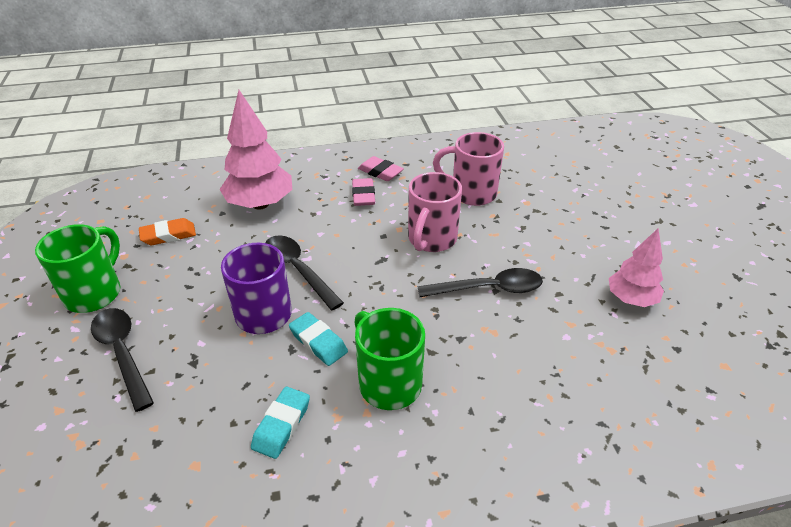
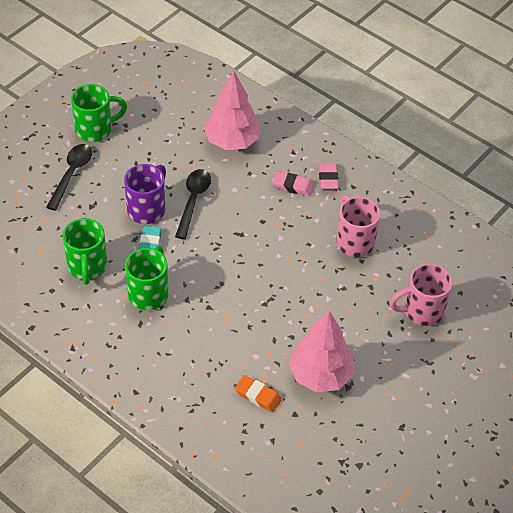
camera: 50 degrees right, 10 degrees up
orange eraser [139,218,196,245] -> orange eraser moved to [235,375,282,412]
turquoise eraser [251,387,310,459] -> green mug [62,218,107,285]
pink eraser [352,178,375,206] -> pink eraser turned 60 degrees clockwise [272,171,314,196]
pink mug [408,172,462,252] -> pink mug moved to [389,264,453,326]
black spoon [418,268,543,297] -> none
pink tree [609,229,664,307] -> pink tree [289,311,354,393], size x1.61

